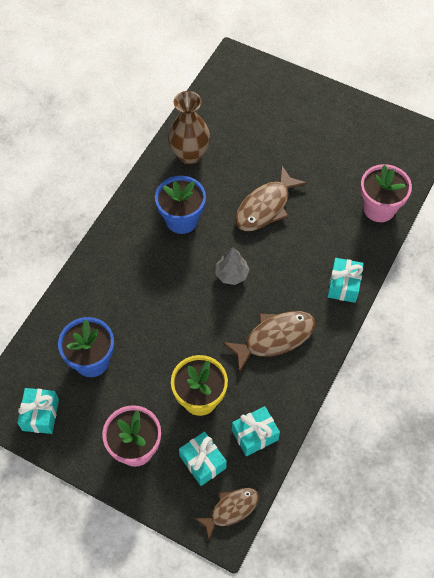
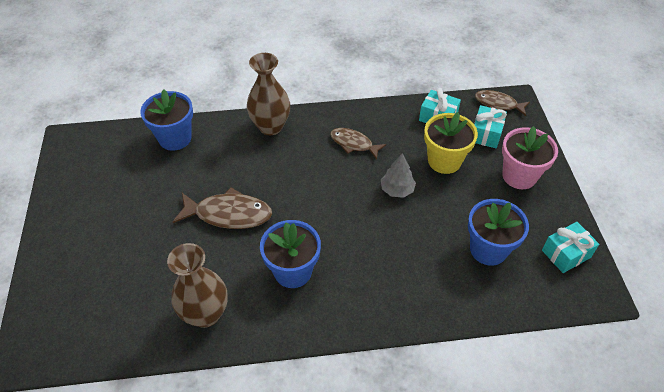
camera: 125 degrees left, 10 degrees down
grey tree [215,247,249,285] -> grey tree moved to [381,153,416,198]
brown fish [222,311,316,373] -> brown fish [330,128,386,159], size x0.65
turquoise gift [328,258,364,303] -> brown vase [247,53,290,135]
pink flower pot [360,164,412,222] -> blue flower pot [140,89,193,151]

